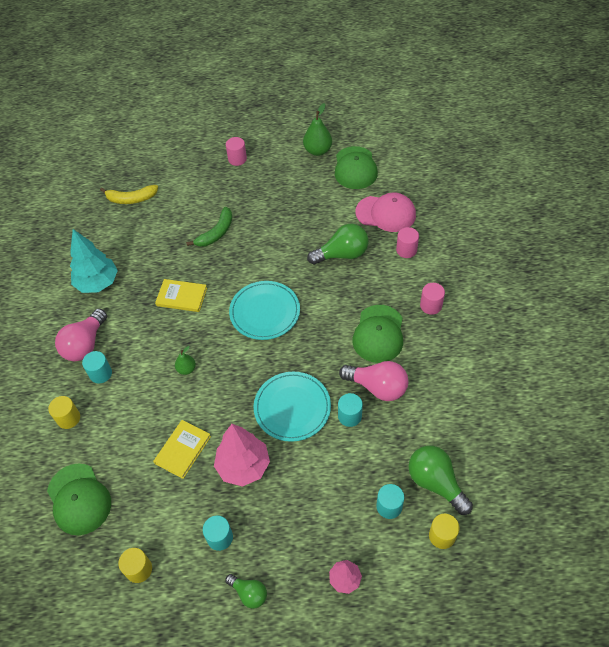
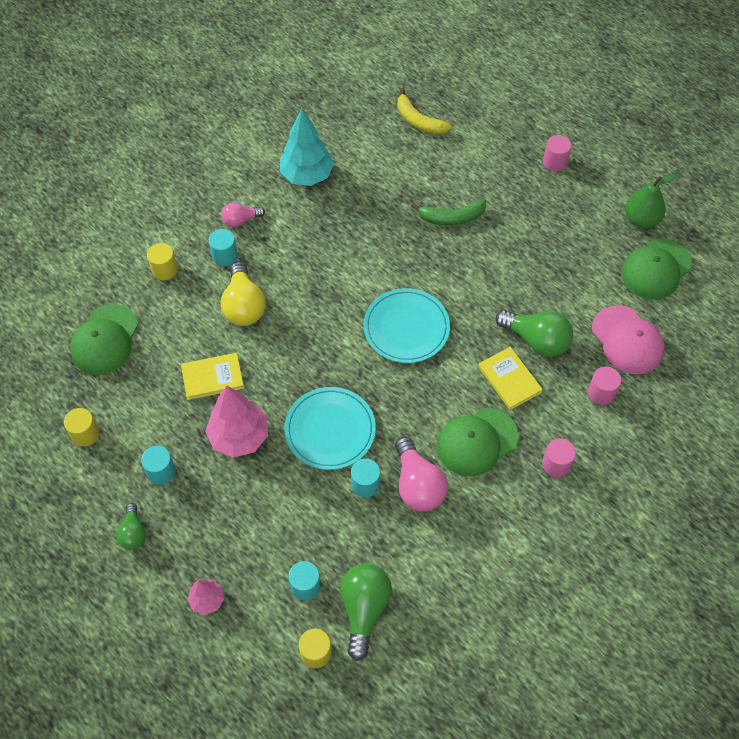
camera: 45 degrees right, 5 degrees up
pink light bulb [55,308,107,361] -> pink light bulb [221,202,265,227], size x0.58
yellow book [155,279,207,312] -> yellow book moved to [478,347,543,410]
green pear [175,346,196,375] -> none
none -> yellow light bulb [221,261,266,326]

